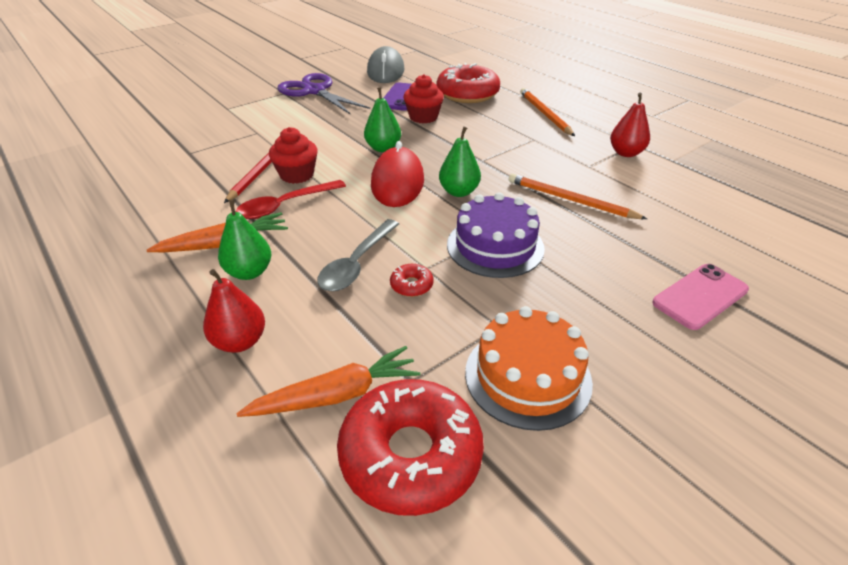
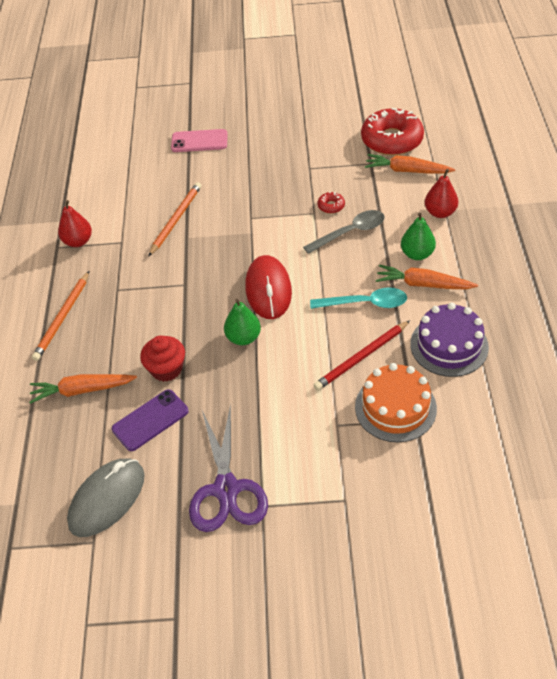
camera: 140 degrees left, 10 degrees up
red spoon [236,180,346,219] -> turquoise spoon [310,288,407,309]
red cupcake [269,127,318,184] -> none
red mouse [371,141,424,207] -> red mouse turned 45 degrees counterclockwise [245,255,292,319]
red donut [437,63,500,103] -> orange carrot [29,374,137,404]
green pear [439,126,481,197] -> none
purple cake [447,192,545,278] -> purple cake moved to [410,303,489,377]
orange cake [465,306,593,431] -> orange cake moved to [355,363,437,442]
orange pencil [509,174,647,219] -> orange pencil turned 135 degrees counterclockwise [148,182,201,257]

